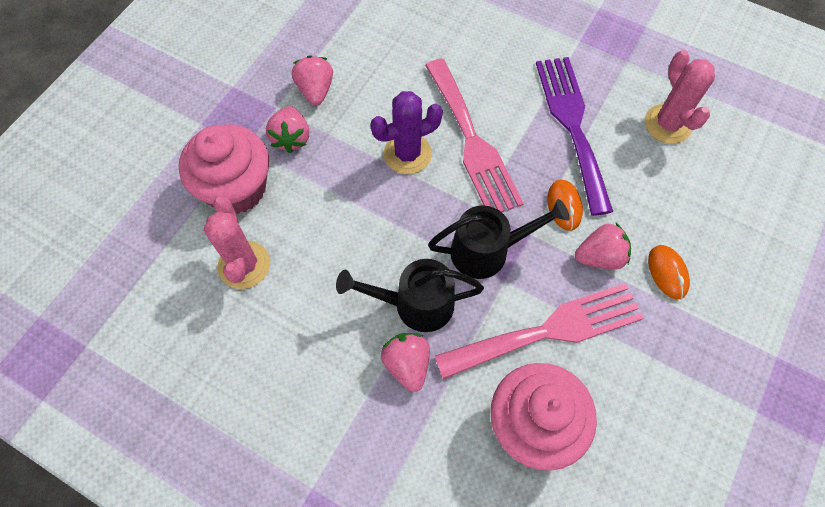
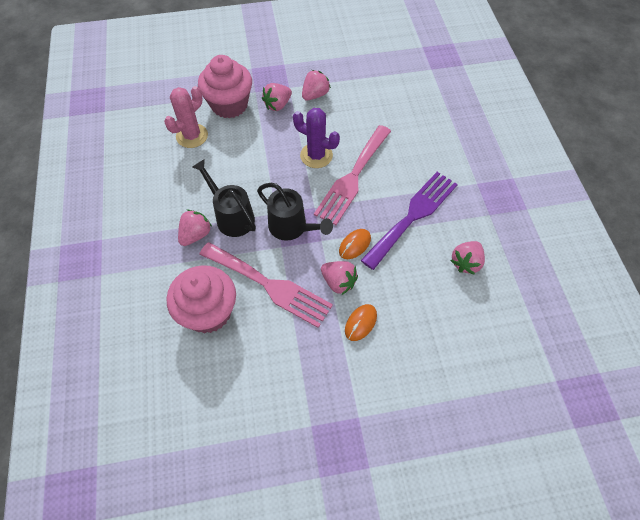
camera: 50 degrees right, 5 degrees down
pink cactus [645,50,715,144] -> pink strawberry [450,241,485,275]

